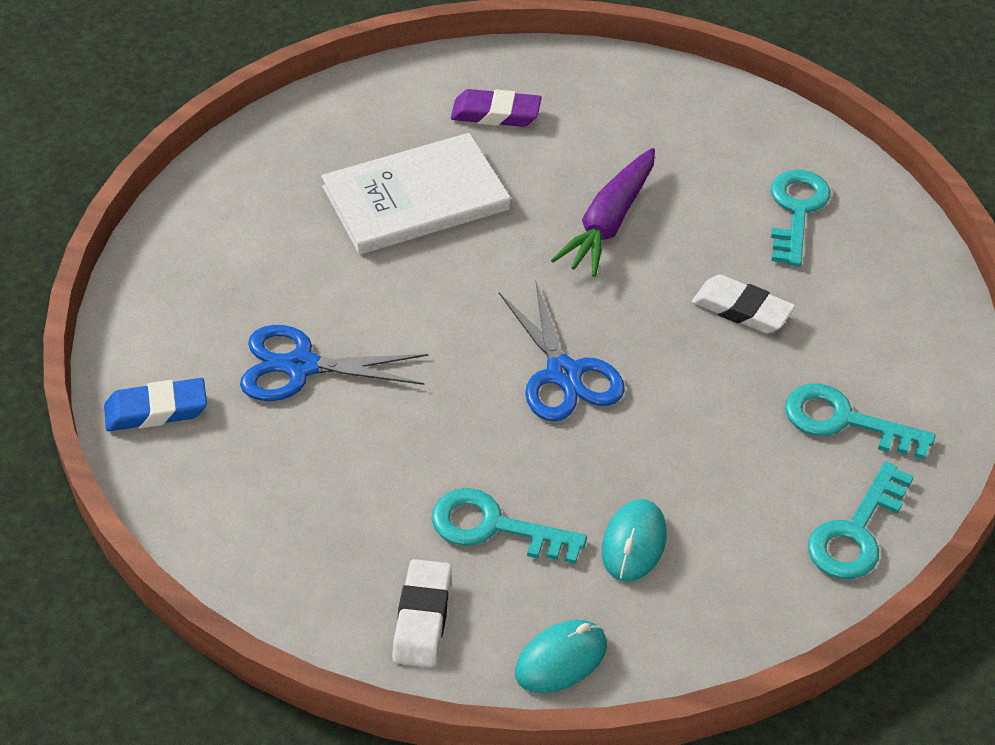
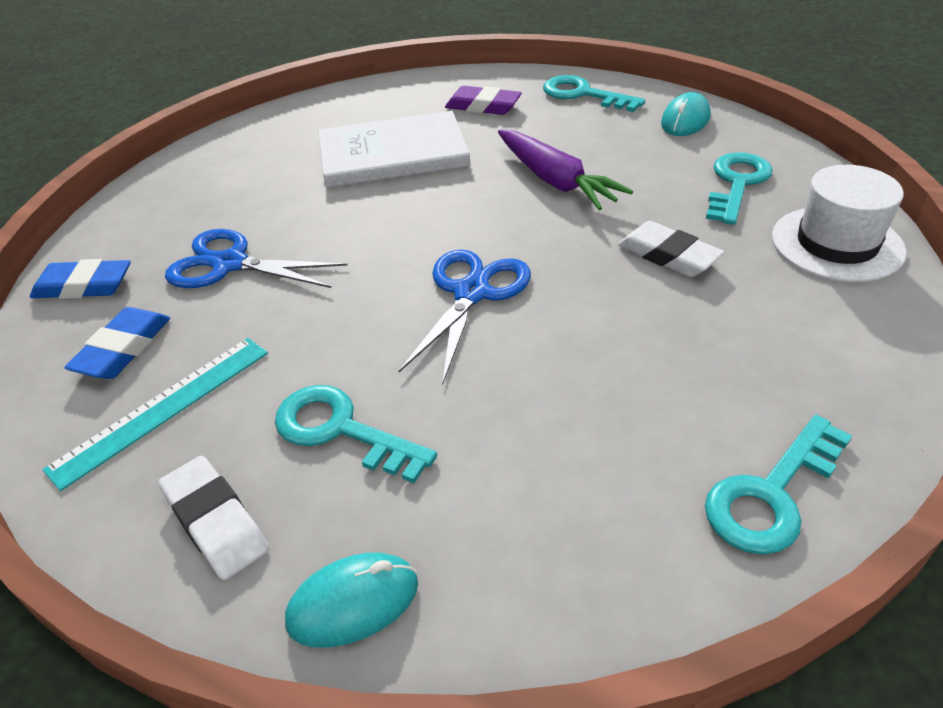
camera: 15 degrees right, 5 degrees down
white eraser [392,559,452,667] -> white eraser turned 60 degrees counterclockwise [158,456,269,580]
blue scissors [499,280,625,421] -> blue scissors turned 150 degrees counterclockwise [399,249,531,384]
purple carrot [551,148,655,277] -> purple carrot turned 75 degrees counterclockwise [498,130,633,210]
turquoise mouse [602,499,667,582] -> turquoise mouse moved to [661,92,711,136]
turquoise key [785,384,935,460] -> turquoise key moved to [543,75,645,112]
none -> turquoise ruler [42,338,268,491]
none -> blue eraser [64,307,170,379]
none -> white hat [772,165,906,283]

